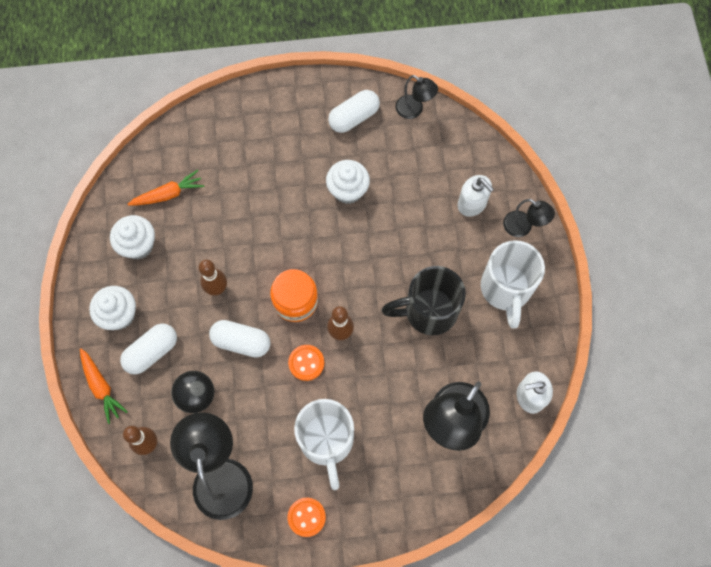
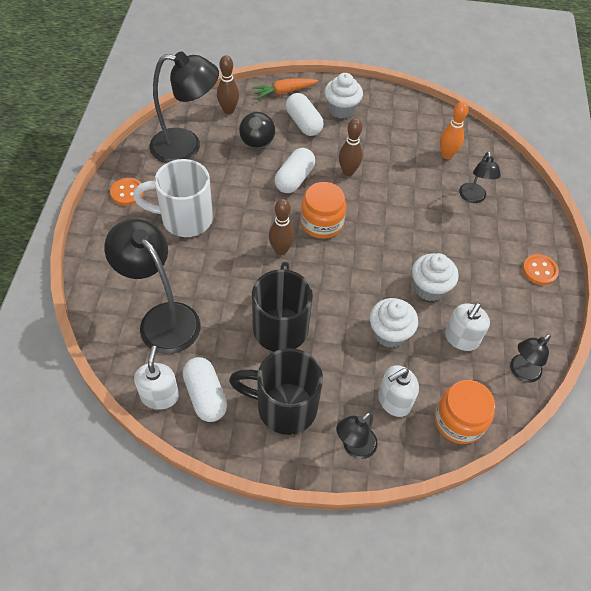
camera: 100 degrees right, 15 degrees down
white cupcake [110,215,155,260] -> white cupcake moved to [370,298,418,348]
orange carrot [128,170,204,206] -> orange bowling pin [440,102,468,159]
orange button [288,345,324,381] -> orange button moved to [522,254,559,285]
white capsule [328,90,380,133] -> white capsule moved to [183,357,227,422]
white mug [481,240,545,328] -> black mug [229,348,323,435]
none -> orange jar [434,380,495,444]
none -> white soap dispenser [445,303,490,351]
none -> black lamp [459,151,501,203]

